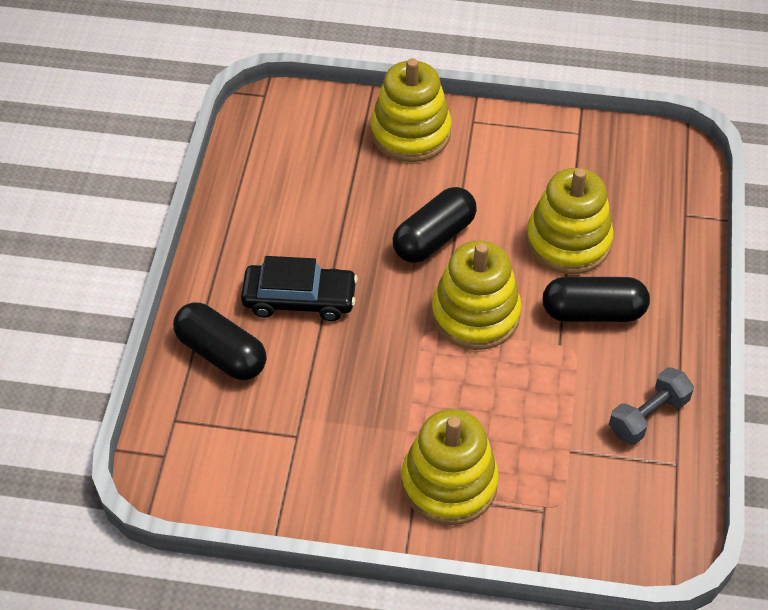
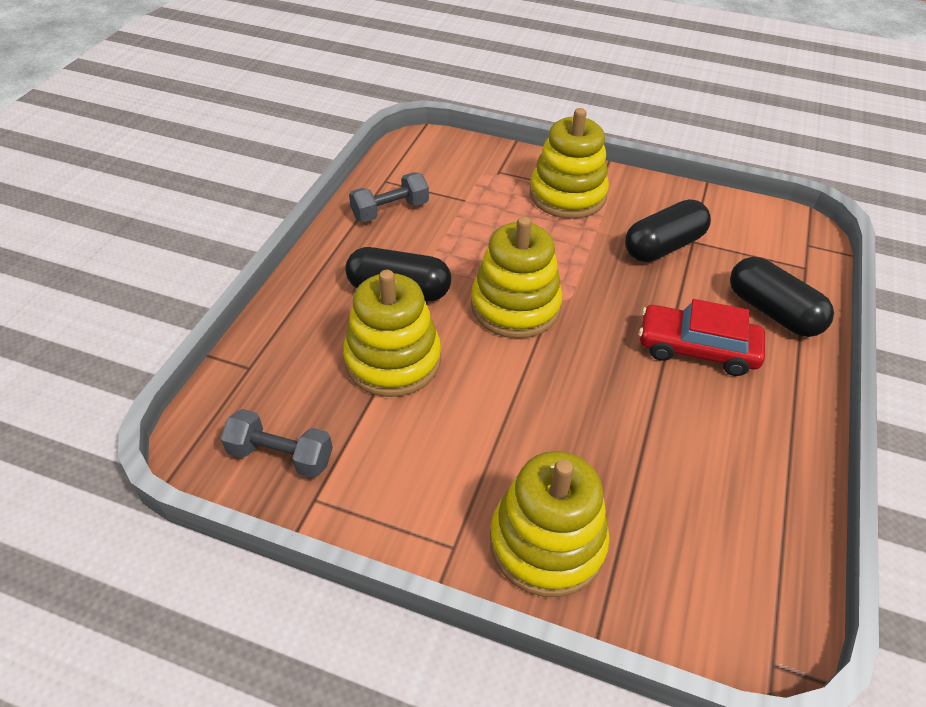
camera: 170 degrees left, 5 degrees down
black car [241,256,358,321] -> red car [639,299,765,376]
black capsule [393,187,477,263] -> black capsule moved to [625,199,711,262]
none -> grey dumbbell [221,409,333,478]

